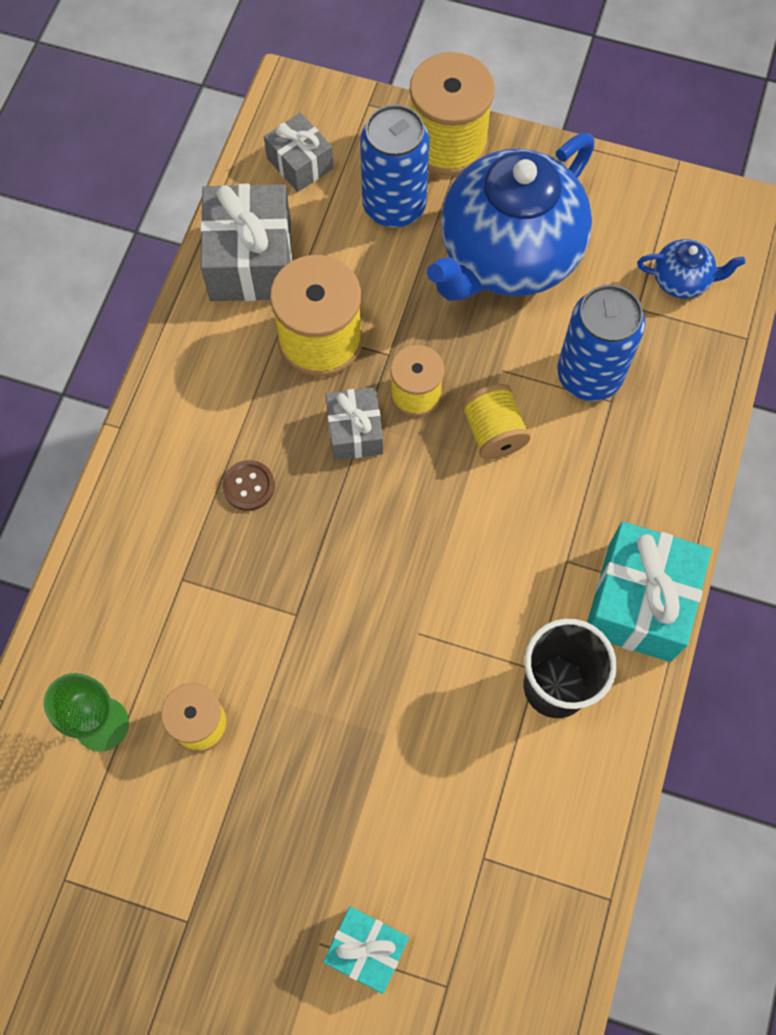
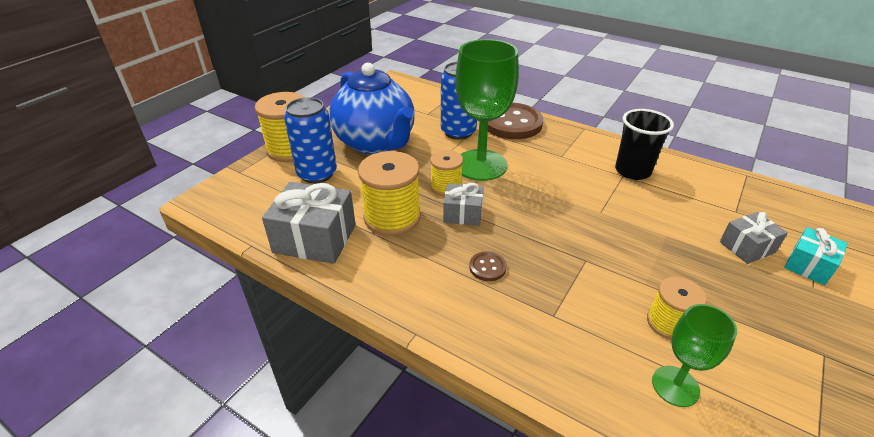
camera: 75 degrees left, 30 degrees down
grey gift [264,113,334,192] -> grey gift moved to [720,212,788,264]
yellow spool [461,384,531,459] -> green goblet [455,39,519,181]
turquoise gift [587,522,712,662] -> none
blue teapot [637,239,746,298] -> none
none -> brown button [488,103,543,139]

